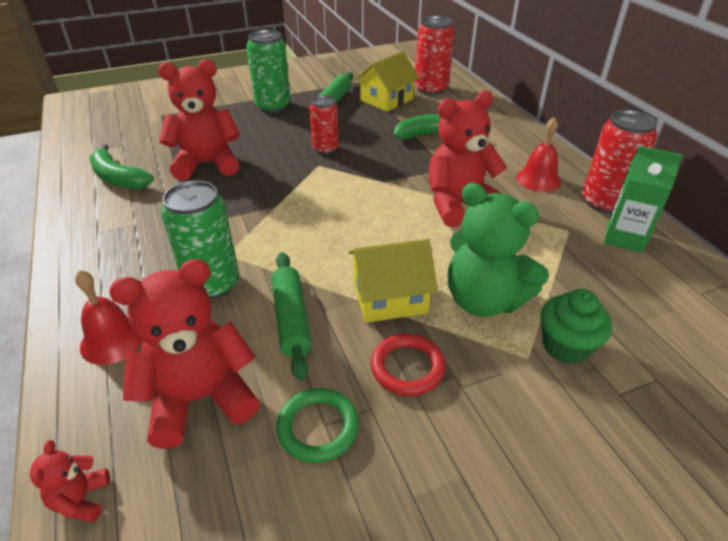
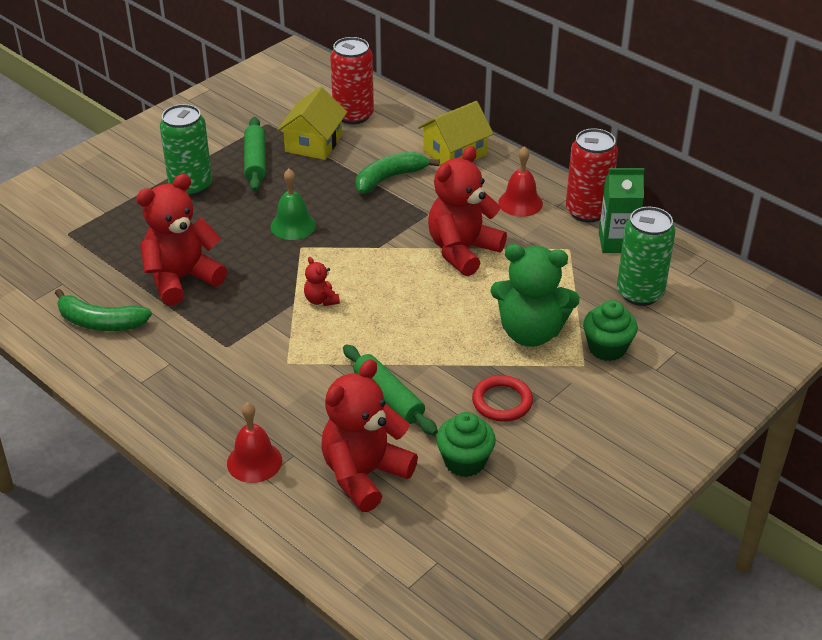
camera: 25 degrees left, 0 degrees up
red teddy bear [30,440,110,522] -> red teddy bear moved to [304,257,340,306]
green can [161,180,239,299] -> green can moved to [617,207,675,306]
green ring [276,388,359,463] -> green cupcake [436,412,496,477]
red can [309,96,339,154] -> green bell [270,169,316,240]
yellow house [348,239,438,323] -> yellow house moved to [418,101,493,165]

